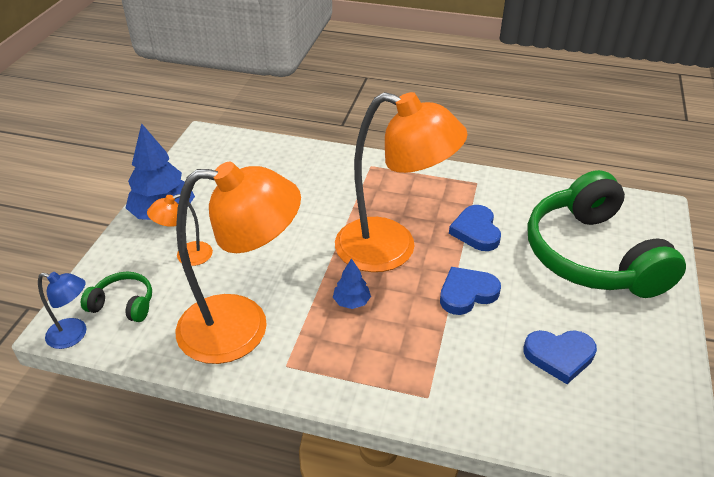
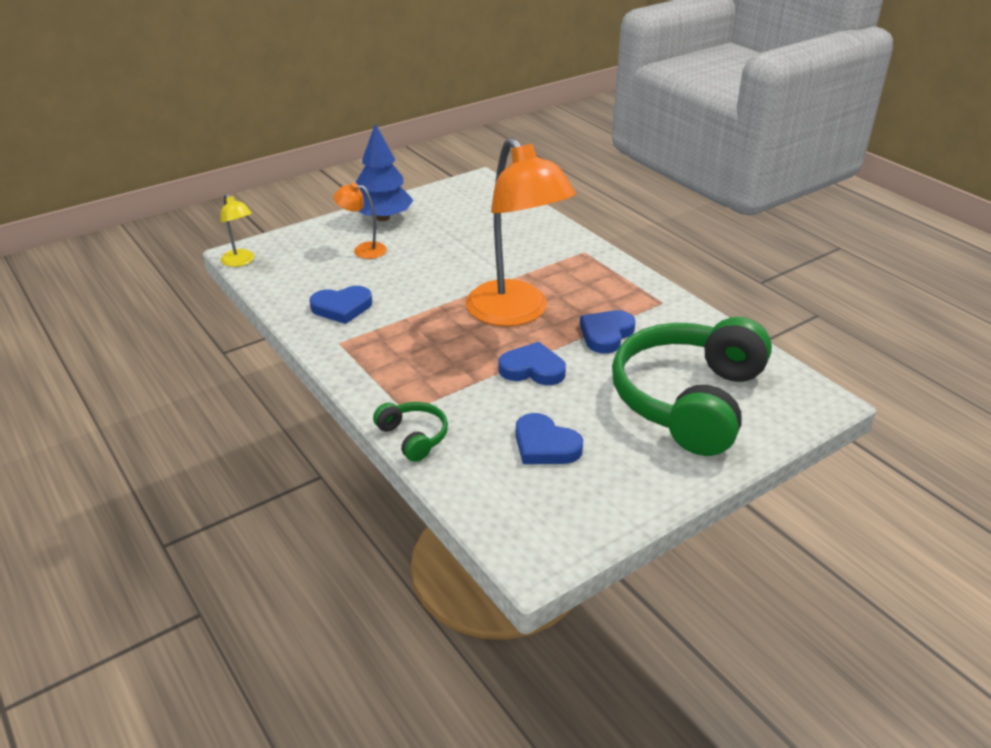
camera: 40 degrees right, 5 degrees down
blue lamp [38,272,87,349] -> yellow lamp [220,194,254,267]
green headphones [81,272,152,322] -> green headphones moved to [373,402,448,462]
orange lamp [176,162,301,364] -> blue heart [310,286,372,324]
blue tree [333,258,371,309] -> none

